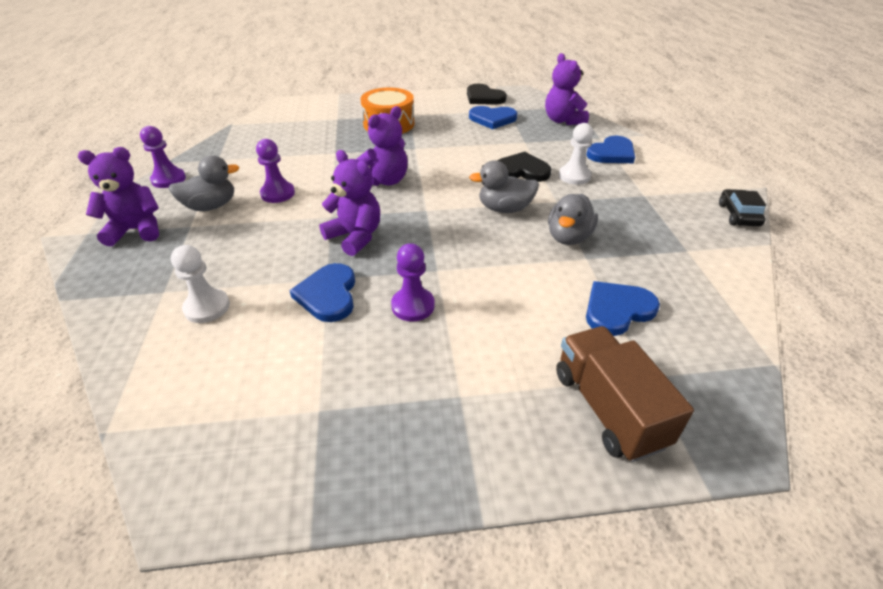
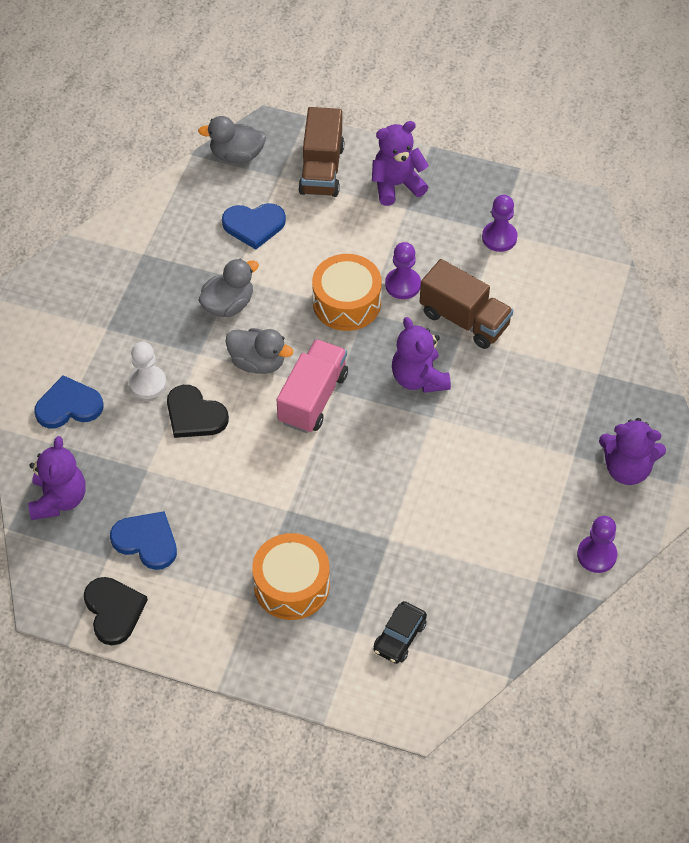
camera: 155 degrees left, 15 degrees up
grey duck [169,155,240,211] -> grey duck moved to [198,116,266,164]
white pawn [171,245,230,323] -> none
purple pawn [256,139,295,203] -> purple pawn moved to [482,195,518,252]
blue heart [289,263,355,322] -> brown truck [420,259,513,349]
purple teddy bear [357,106,408,186] -> purple teddy bear moved to [372,121,429,206]
black car [719,189,766,226] -> black car moved to [374,601,427,664]
none -> pink truck [277,339,348,433]
none -> orange drum [312,254,382,331]

